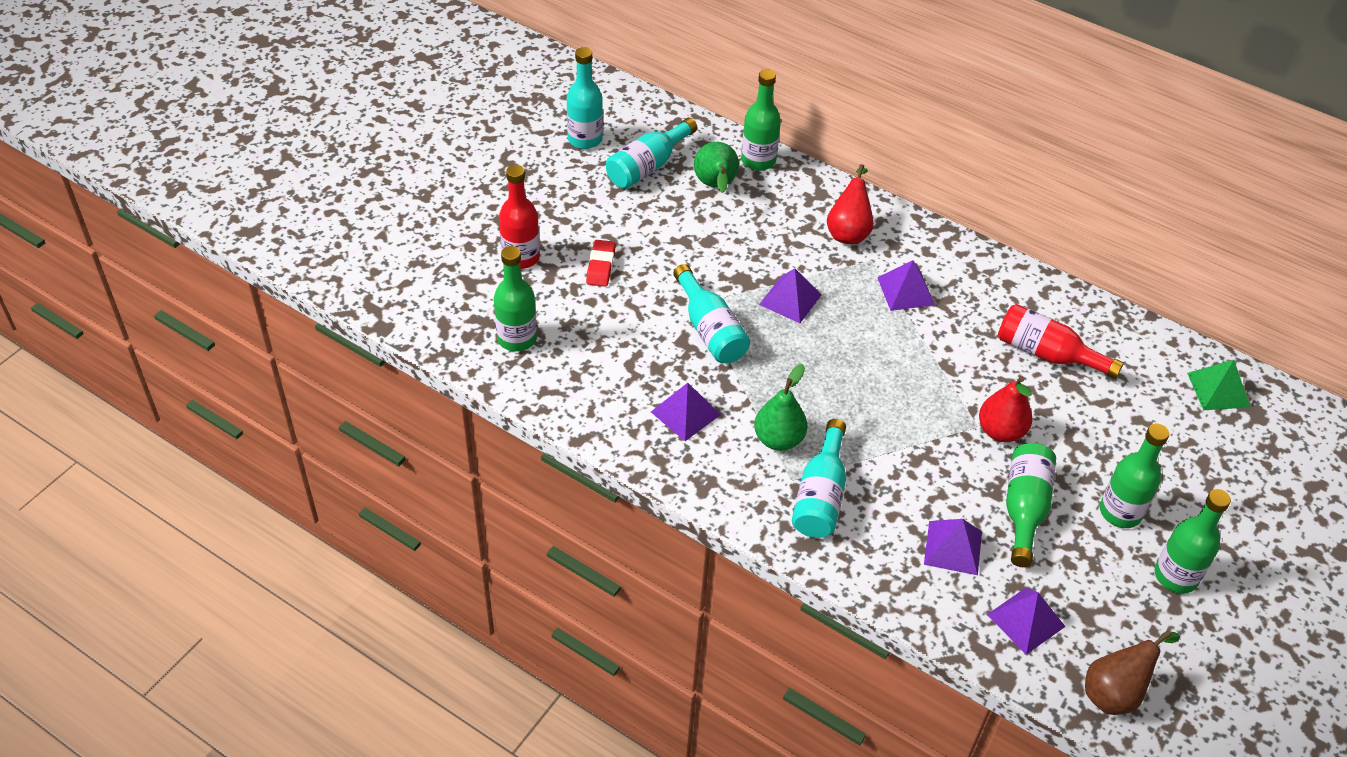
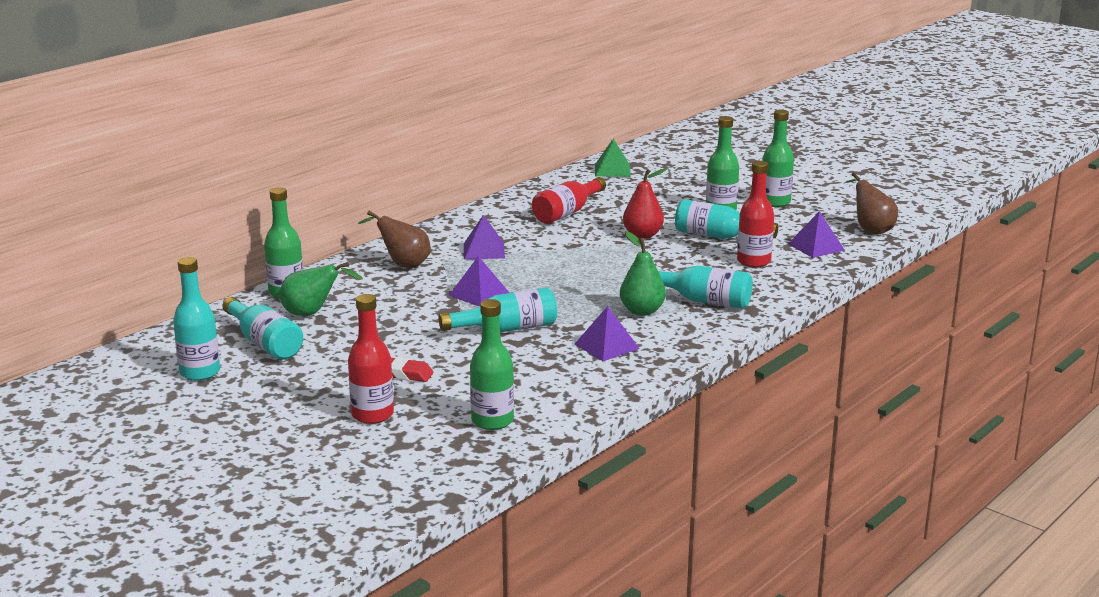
camera: 80 degrees left, 25 degrees down
red pear [827,164,874,244] -> brown pear [358,211,431,268]
purple pyramid [924,519,982,575] -> red bottle [737,161,774,268]
green bottle [1006,443,1056,567] -> turquoise bottle [675,199,778,239]

